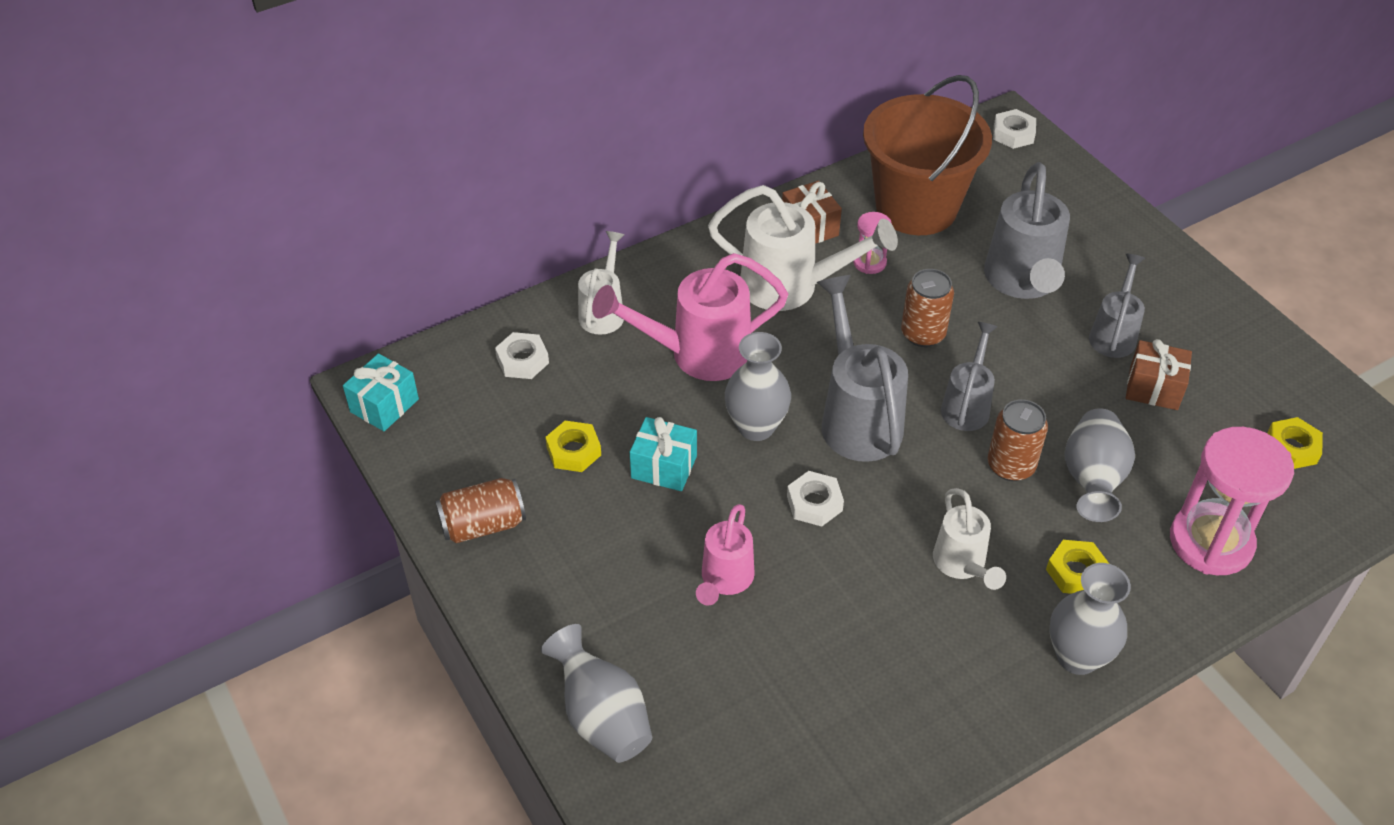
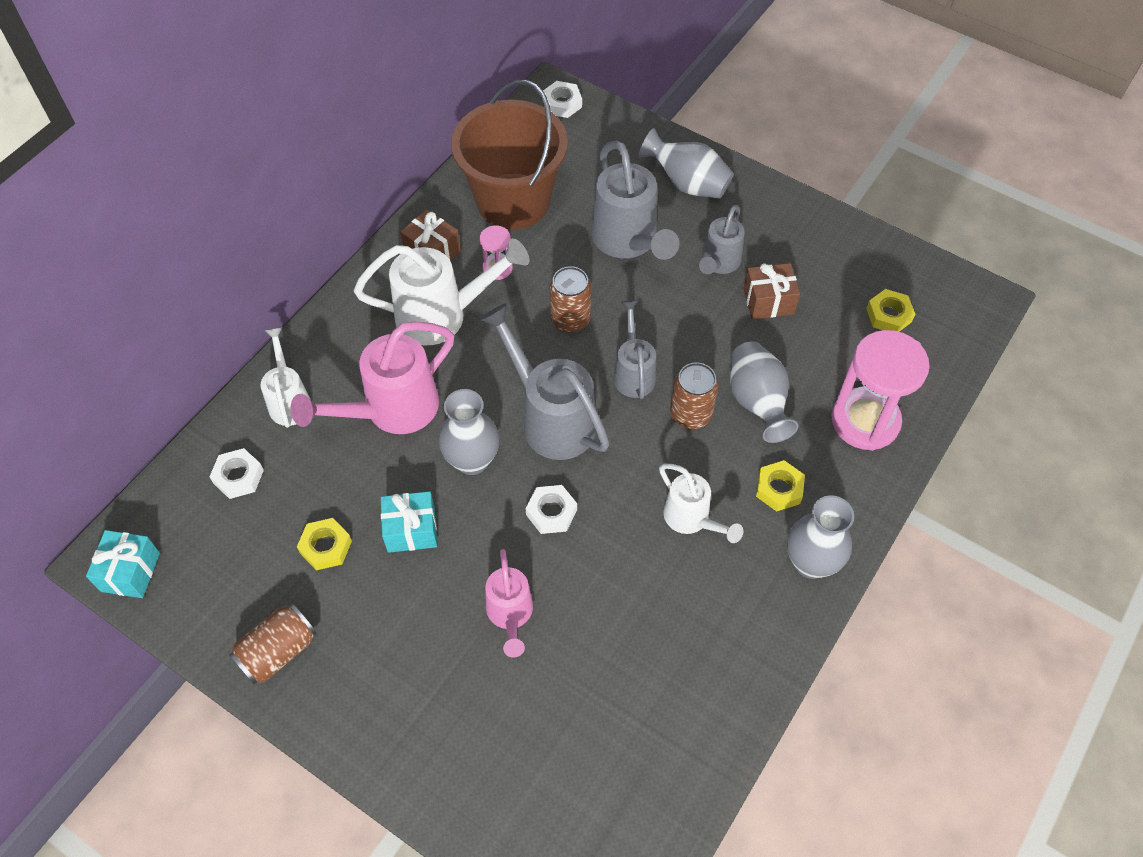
camera: 25 degrees left, 10 degrees up
grey vase [541,624,652,763] -> grey vase moved to [639,128,734,199]
grey watering can [1089,254,1145,358] -> grey watering can turned 150 degrees counterclockwise [699,205,745,274]

